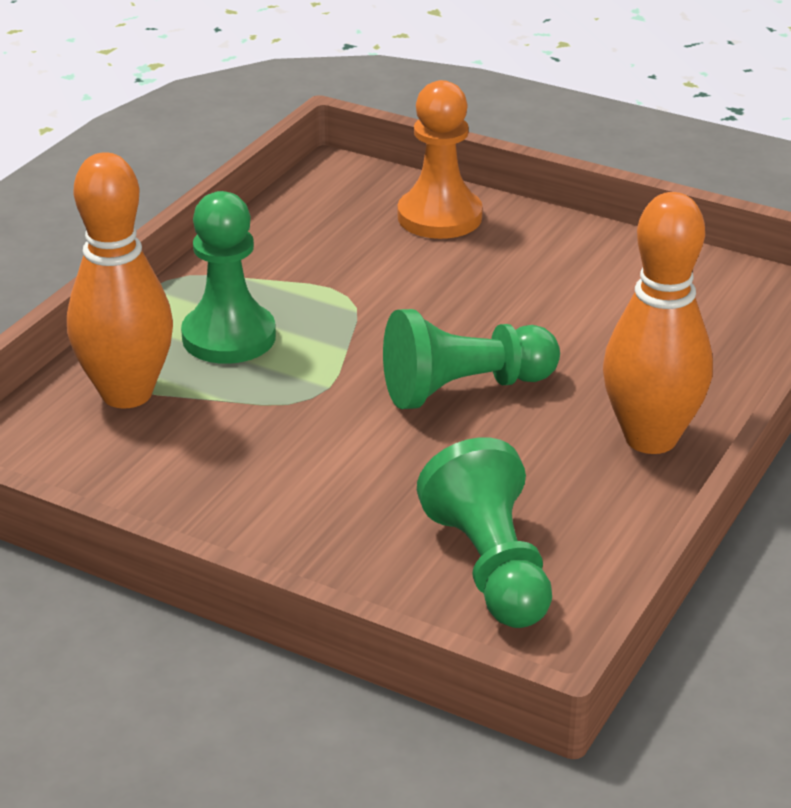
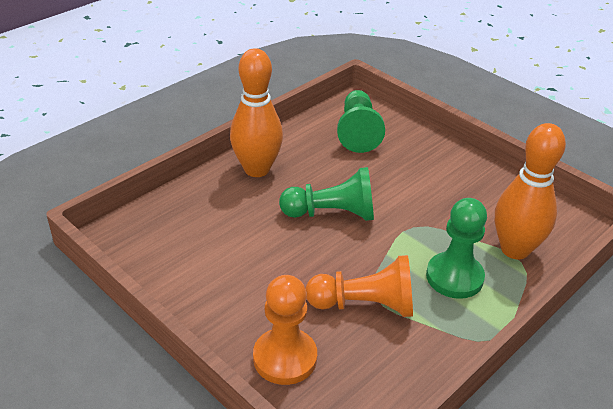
camera: 165 degrees left, 5 degrees up
none -> orange pawn [306,255,413,317]

